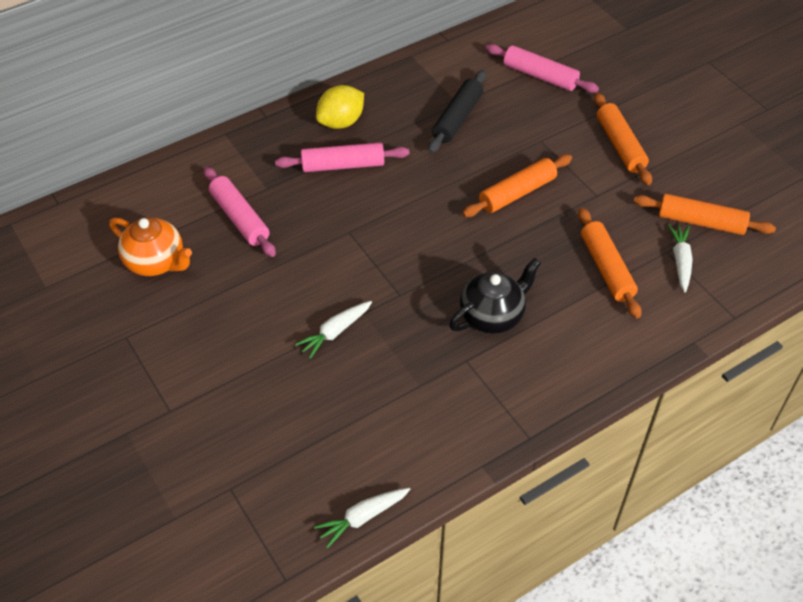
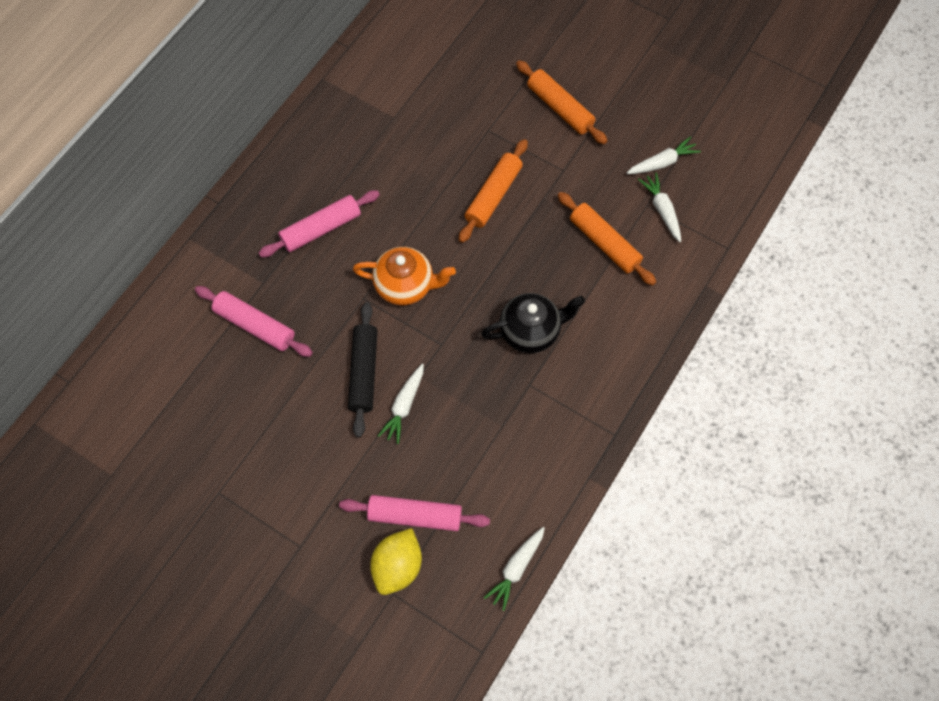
camera: 25 degrees left, 15 degrees up
orange teapot [109,217,192,276] -> orange teapot moved to [353,247,456,305]
yellow lemon [316,85,364,129] -> yellow lemon moved to [370,528,422,595]
black rolling pin [428,70,486,153] -> black rolling pin moved to [348,302,378,437]
black teapot [449,258,541,334] -> black teapot turned 45 degrees clockwise [481,293,585,353]
pink rolling pin [486,44,599,93] -> pink rolling pin moved to [339,495,490,531]
orange rolling pin [633,194,776,235] -> white carrot [627,136,701,174]

